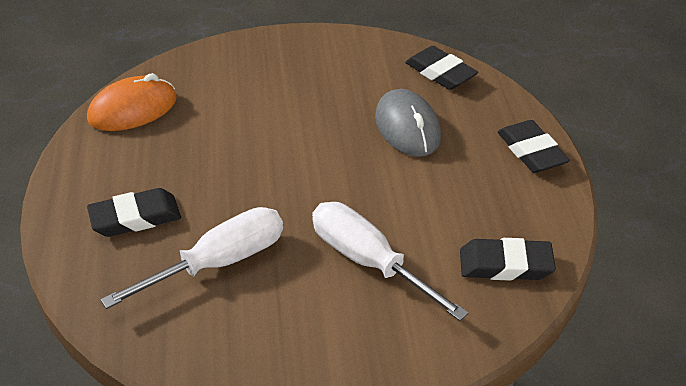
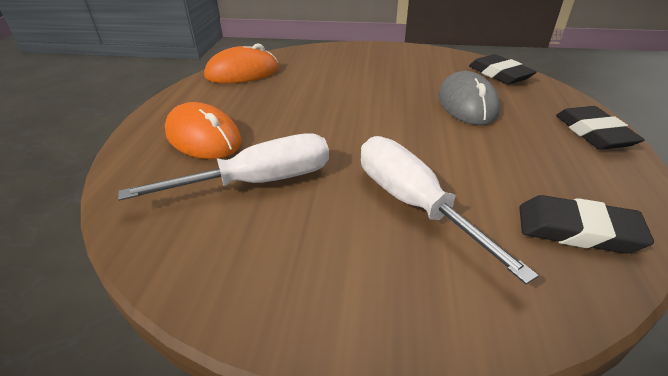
camera: 15 degrees right, 5 degrees down
black eraser [87,188,181,237] -> orange mouse [165,102,242,159]

